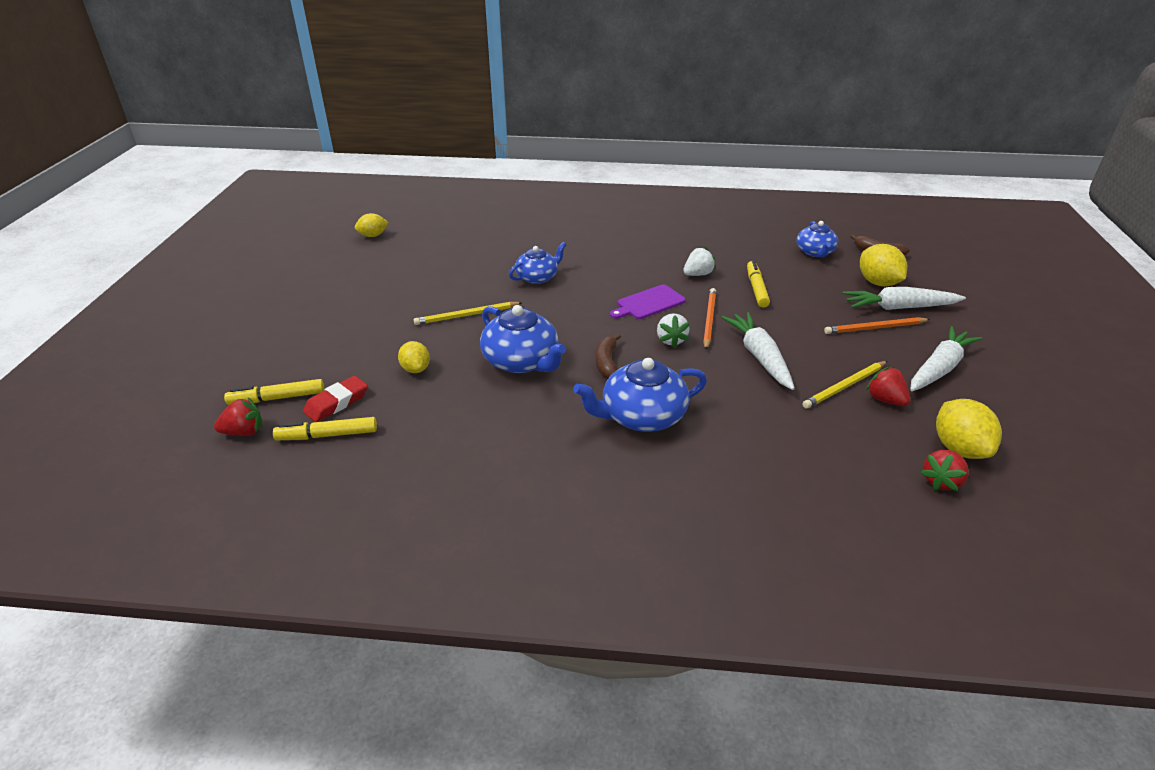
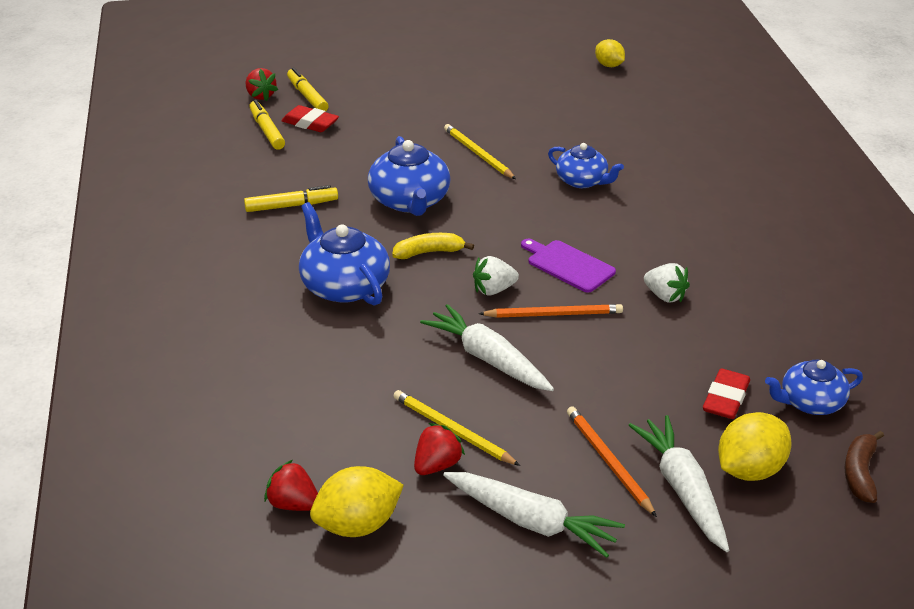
camera: 75 degrees right, 0 degrees up
yellow lemon [398,341,430,373] -> none
blue teapot [480,305,566,373] -> blue teapot turned 45 degrees counterclockwise [368,136,451,216]
brown banana [595,333,621,378] -> yellow banana [392,233,474,259]
white carrot [721,312,795,390] -> white carrot turned 105 degrees counterclockwise [420,304,554,391]
yellow marker [747,260,770,308] -> yellow marker moved to [244,185,338,212]
none -> red eraser [703,368,750,419]

